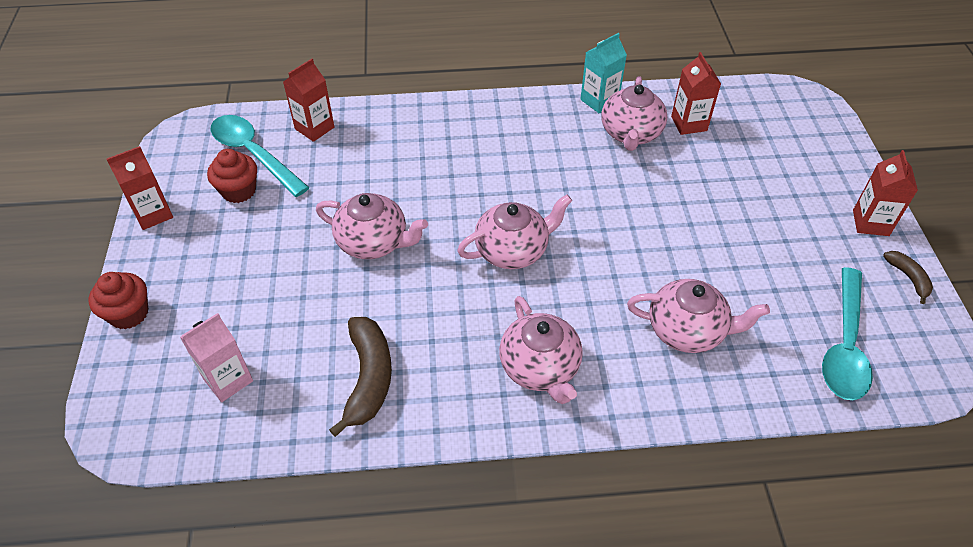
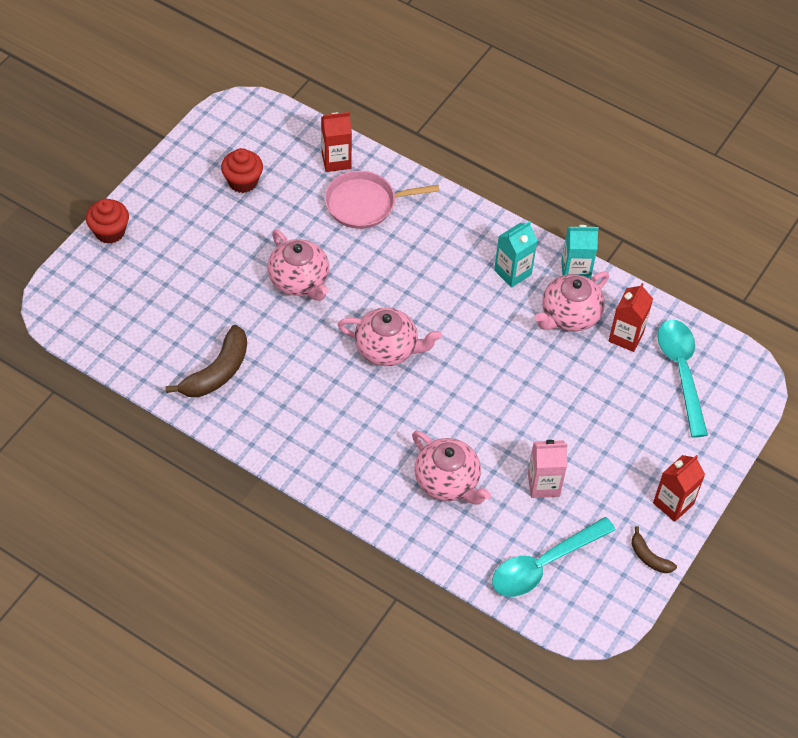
camera: 35 degrees right, 5 degrees up
red carton [106,146,173,230] -> none
pink carton [180,313,253,402] -> pink carton moved to [528,440,568,498]
turquoise spoon [210,115,310,197] -> turquoise spoon moved to [658,320,708,438]
pink teapot [499,296,583,404] -> none
brown banana [883,251,933,304] -> brown banana turned 120 degrees clockwise [632,526,677,573]
none -> pink pan [325,171,440,229]
none -> turquoise carton [494,221,538,288]

